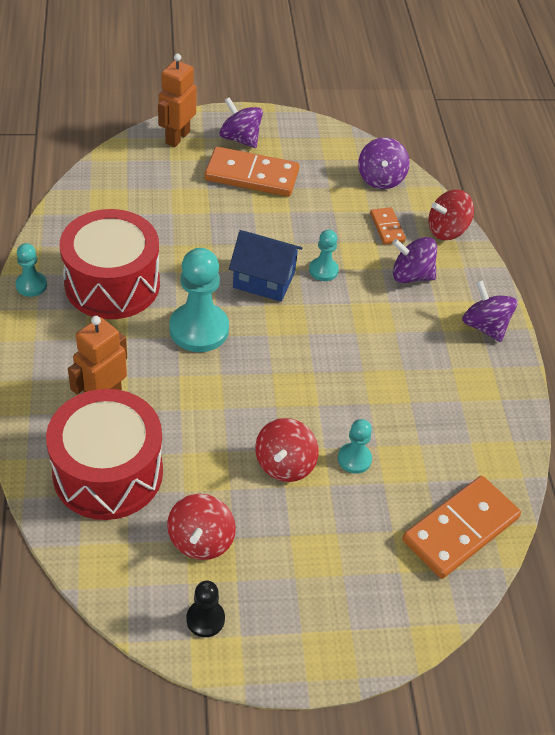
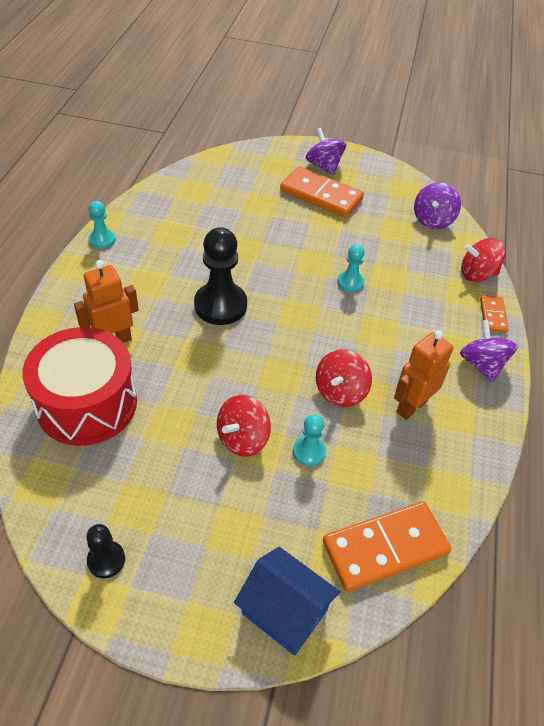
camera: 20 degrees right, 0 degrees up
red drum [60,209,160,319] -> none
orange robot [158,54,197,147] -> orange robot moved to [394,330,454,420]
red spinning top [167,494,236,560] -> red spinning top moved to [316,349,372,407]
turquoise pawn [169,248,229,352] -> black pawn [194,227,247,325]
blue house [229,230,302,302] -> blue house moved to [234,547,340,656]
orange domino [370,207,406,245] -> orange domino moved to [480,295,509,332]
purple spinning top [392,237,437,283] -> none

